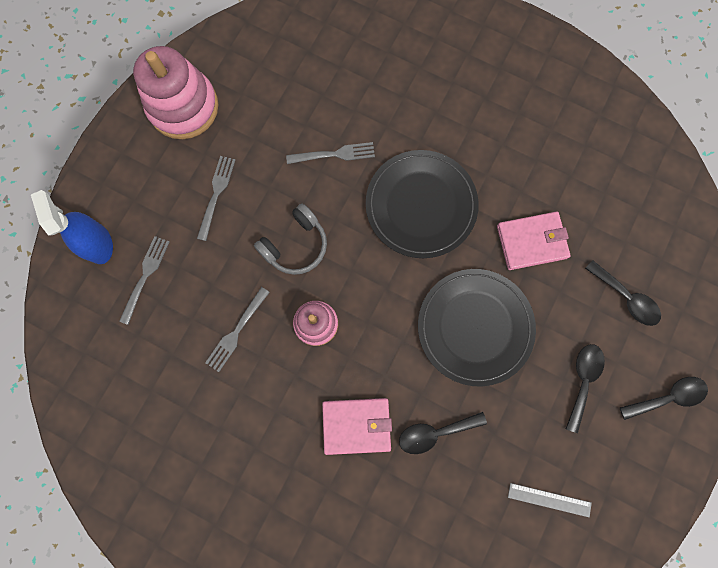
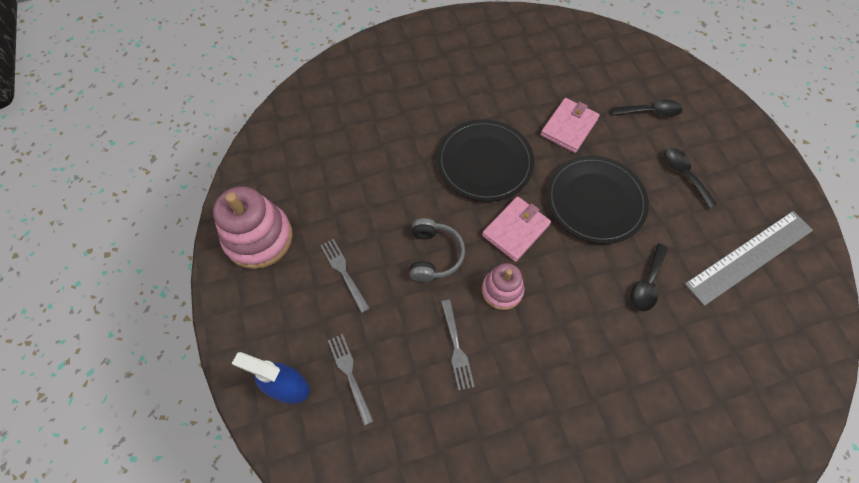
camera: 45 degrees left, 15 degrees down
grey fork [286,142,375,164] -> none
pink wallet [322,398,392,455] -> pink wallet moved to [482,196,551,262]
grey ruler [508,483,592,517] -> grey ruler [685,211,813,306], size x2.16
black spoon [620,377,708,420] -> none

